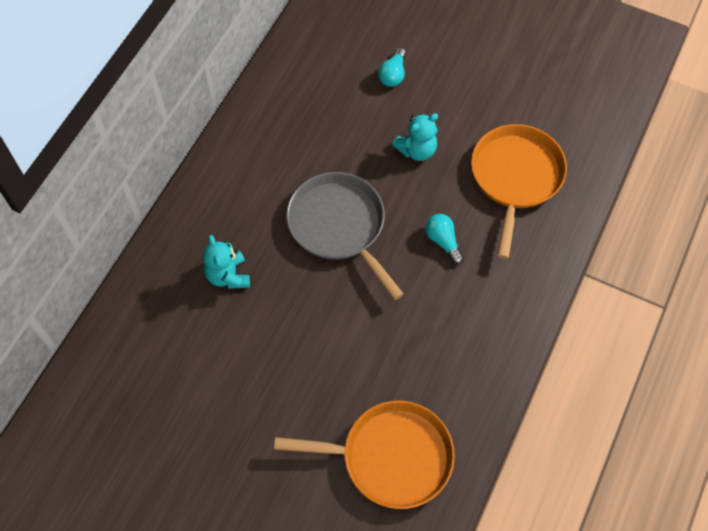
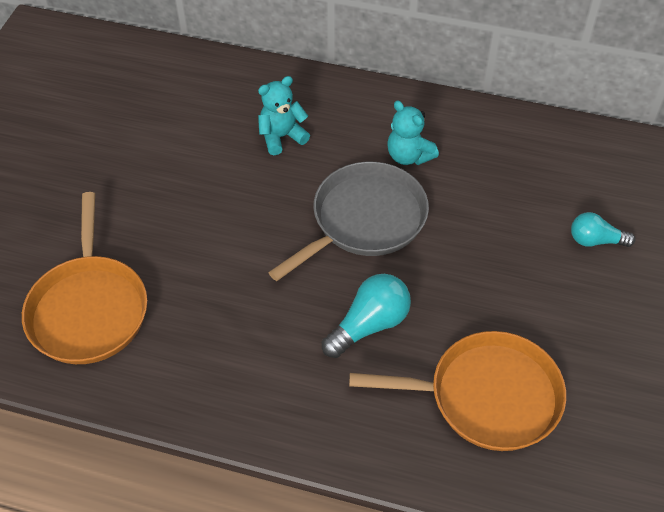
camera: 80 degrees right, 10 degrees down
turquoise teddy bear [392,113,438,161] -> turquoise teddy bear moved to [387,101,439,165]
turquoise light bulb [425,214,464,264] -> turquoise light bulb [322,274,411,358], size x1.51

